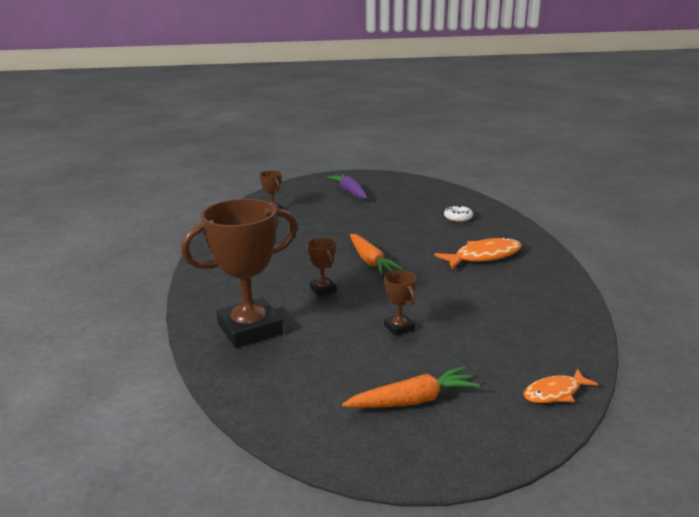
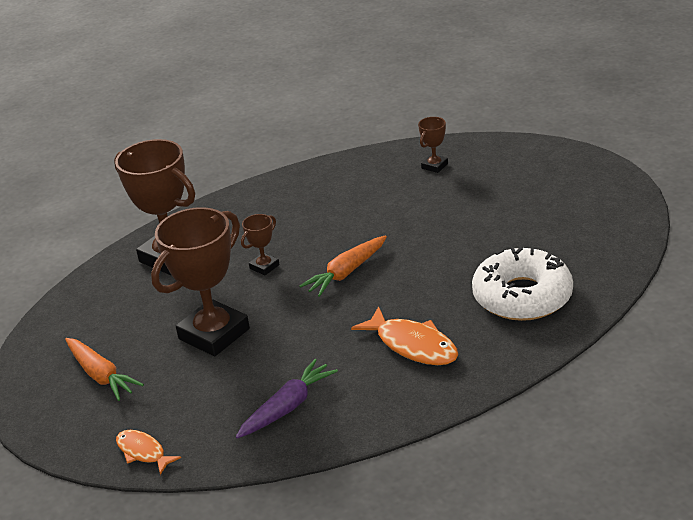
camera: 70 degrees right, 10 degrees up
purple carrot [327,174,367,199] -> purple carrot moved to [236,359,338,438]
brown trophy [384,270,416,336] -> brown trophy [151,207,250,356], size x2.23
white donut [444,205,473,222] -> white donut [472,247,573,321], size x2.44

